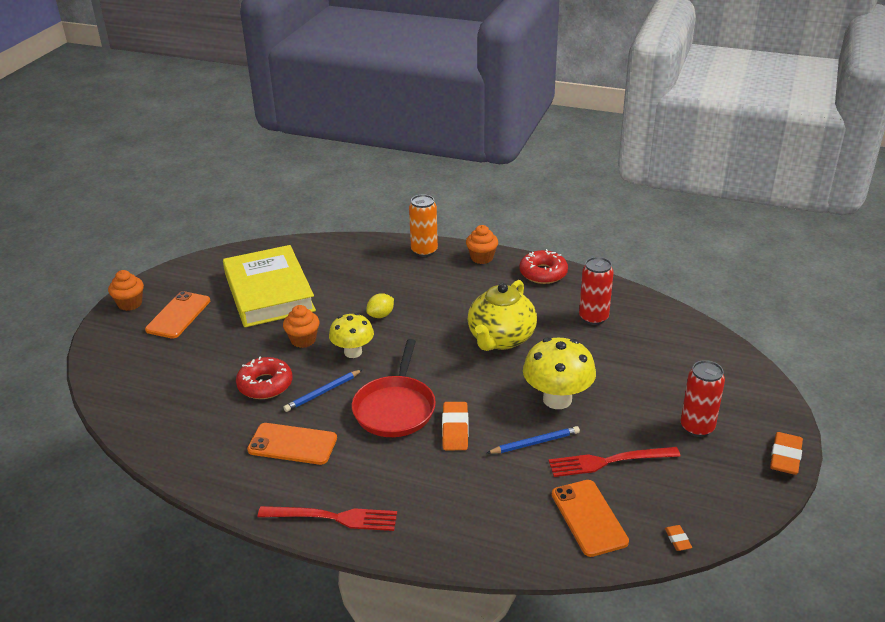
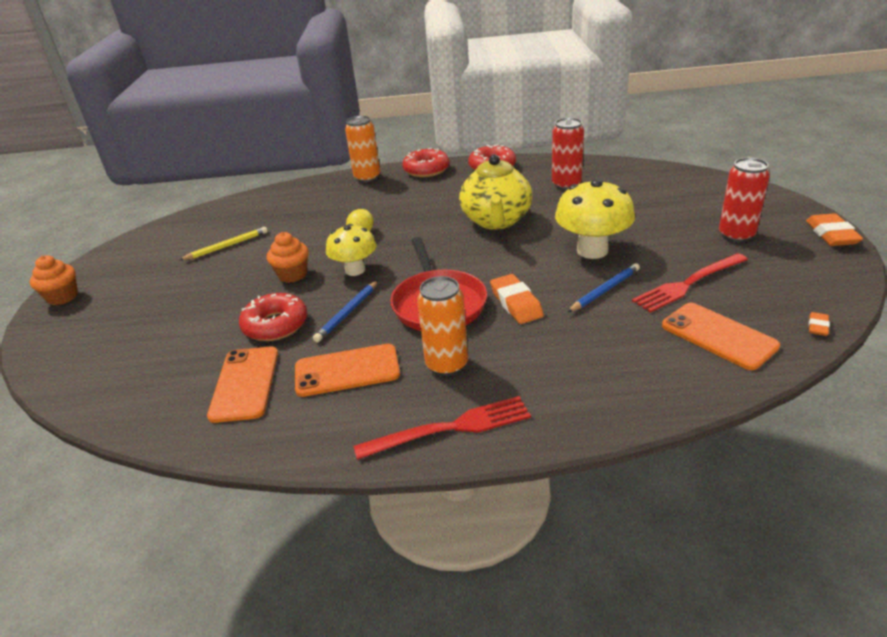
camera: 20 degrees left, 0 degrees up
orange phone [145,291,210,338] -> orange phone moved to [207,347,278,423]
yellow book [223,245,316,327] -> yellow pencil [179,227,268,260]
orange cupcake [466,225,498,264] -> red donut [402,148,450,177]
orange eraser [665,525,692,551] -> orange eraser turned 60 degrees clockwise [809,312,830,336]
none -> orange can [417,276,468,376]

